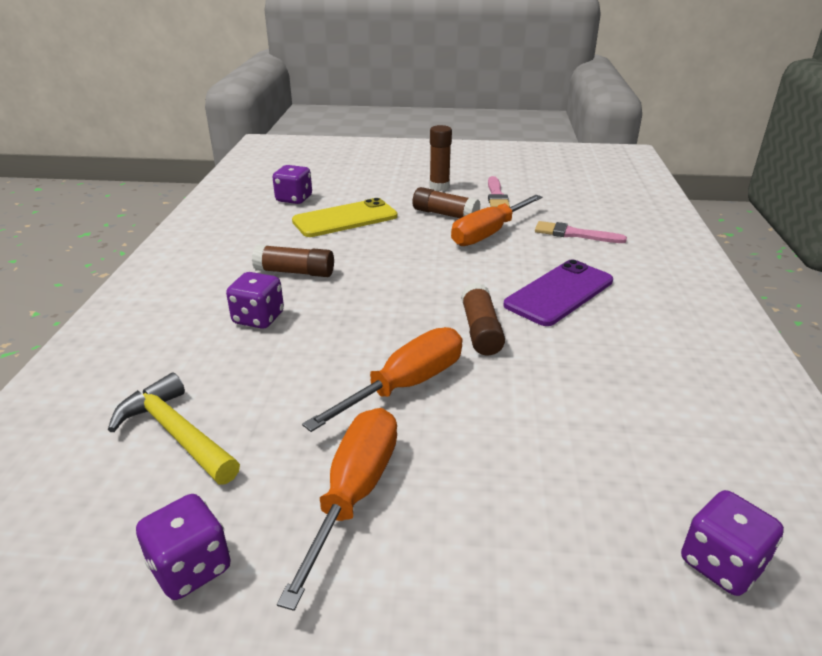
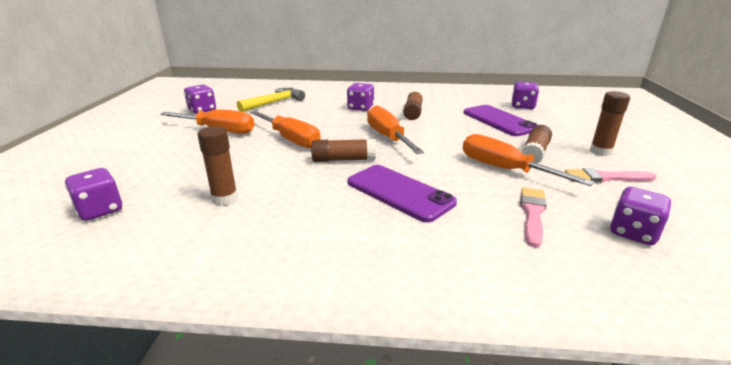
camera: 90 degrees right, 5 degrees down
yellow phone [292,198,398,237] -> purple phone [463,105,538,136]
none -> brown glue stick [198,126,238,206]
none -> orange screwdriver [367,105,424,154]
none -> purple dice [610,187,672,245]

